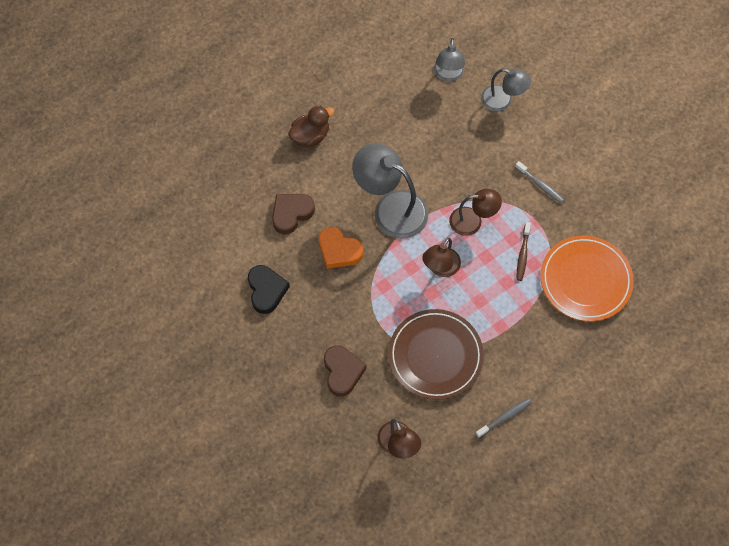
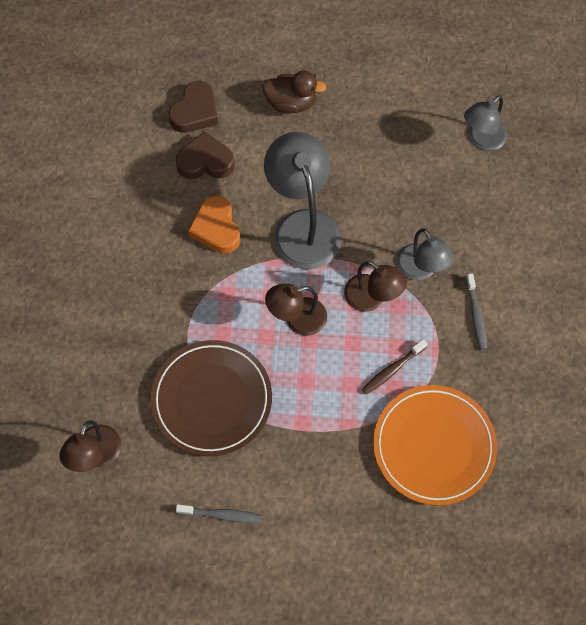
camera: 40 degrees right, 0 degrees up
black heart [248,265,290,314] -> none
brown heart [324,345,367,397] -> brown heart moved to [169,81,218,133]
grey lamp [481,69,531,111] -> grey lamp moved to [397,228,454,280]

